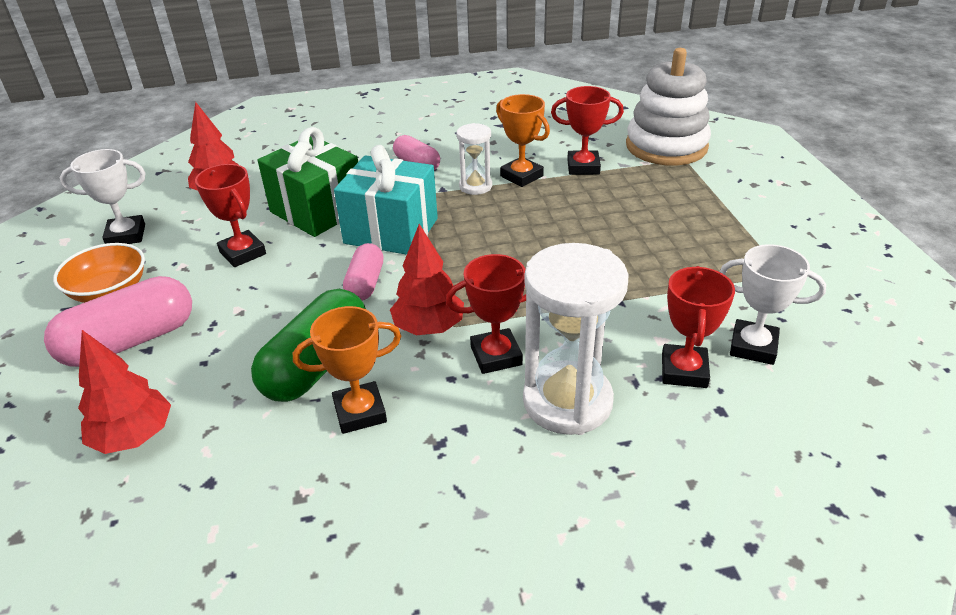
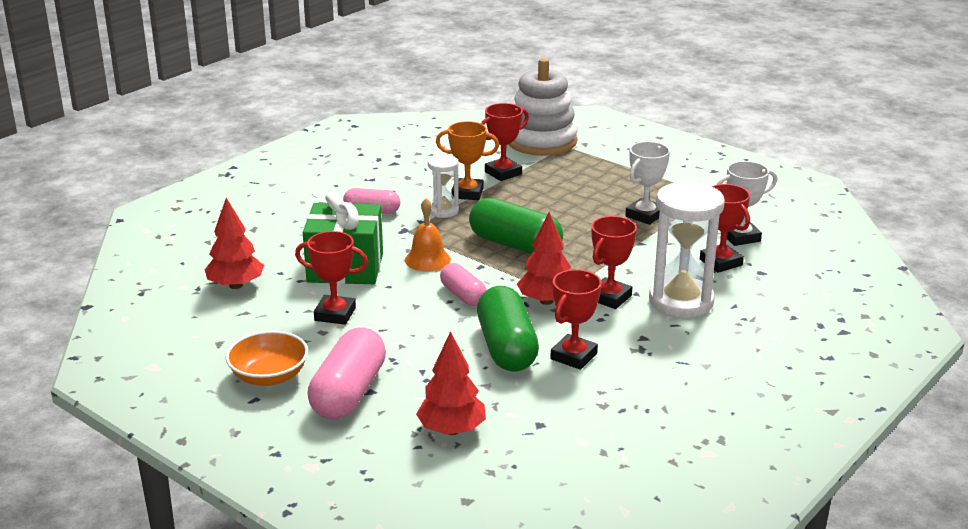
camera: 40 degrees left, 10 degrees down
white trophy [60,149,145,244] -> white trophy moved to [625,141,670,225]
orange trophy [293,306,401,434] -> red trophy [551,269,602,370]
turquoise gift [334,145,438,255] -> orange bell [405,198,451,271]
none -> green capsule [469,198,563,254]

